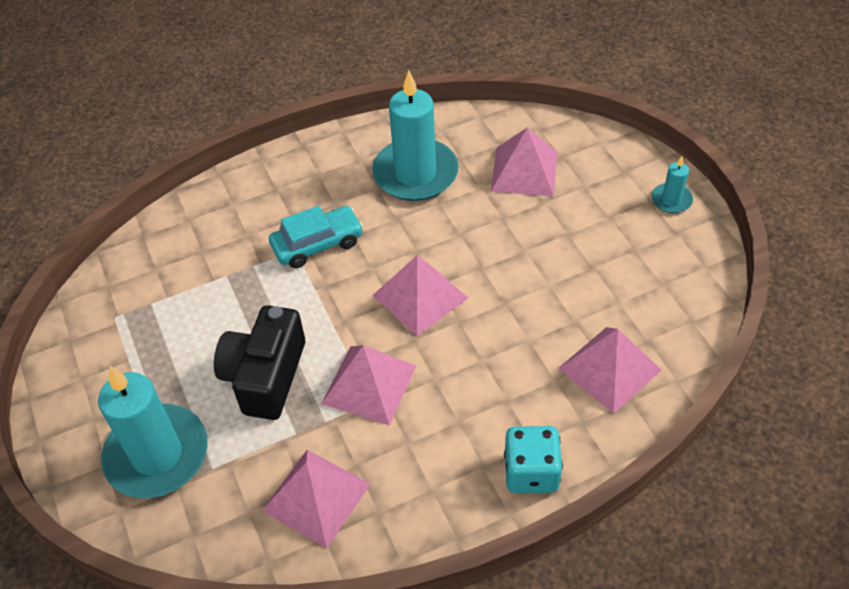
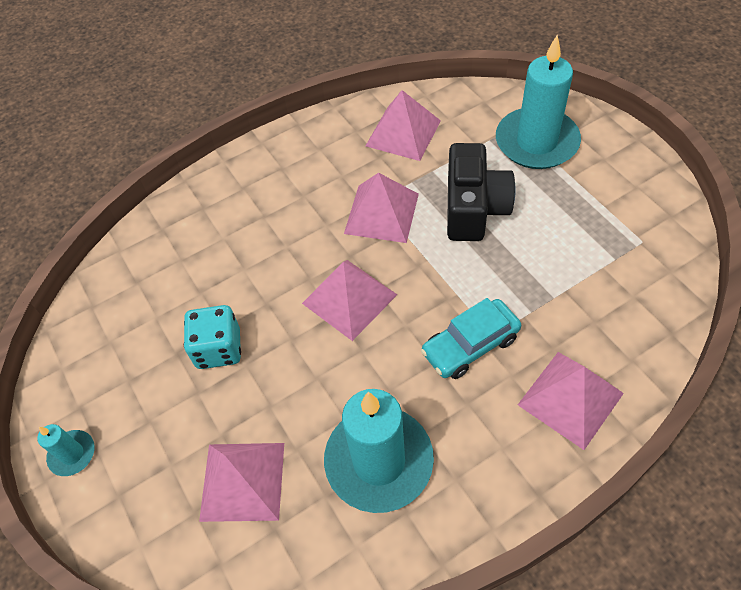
camera: 175 degrees right, 5 degrees up
turquoise dice [504,426,563,493] -> turquoise dice moved to [184,305,241,369]
pink pyramid [558,327,661,414] -> pink pyramid moved to [518,352,624,450]

